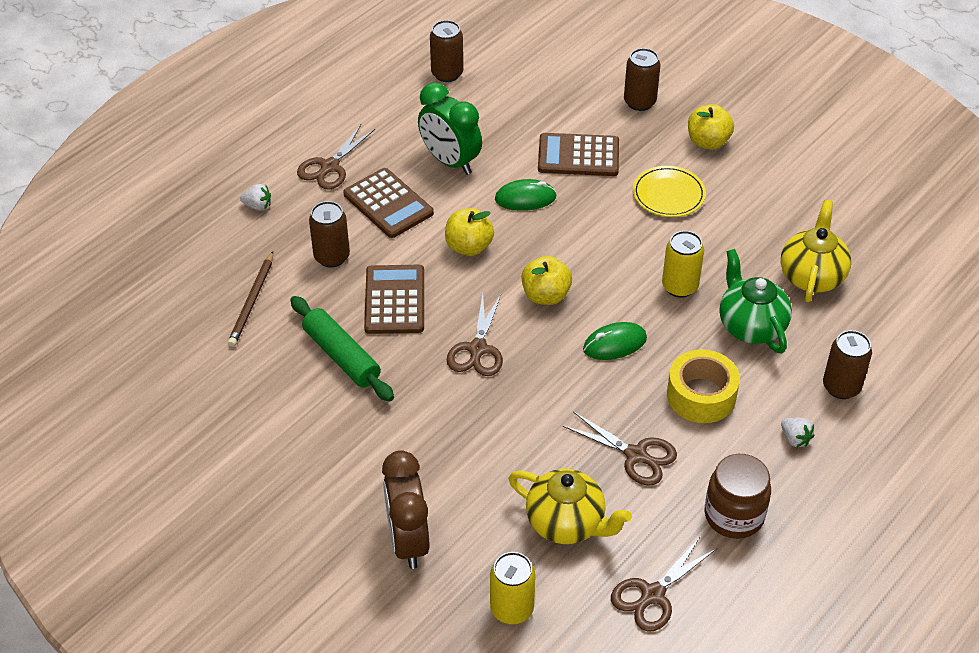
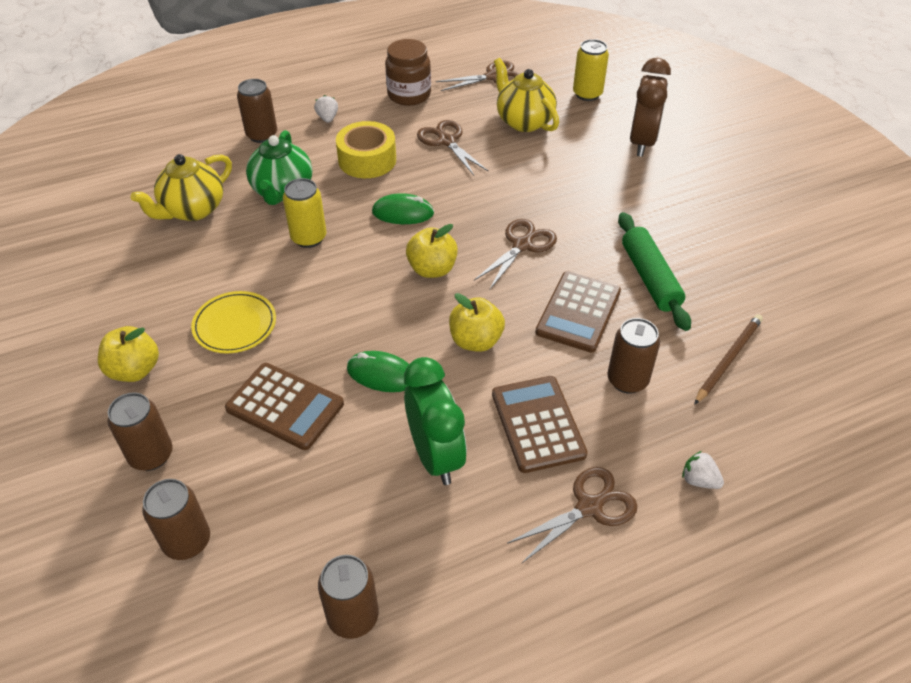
camera: 155 degrees left, 0 degrees up
none -> brown can [142,479,210,560]

